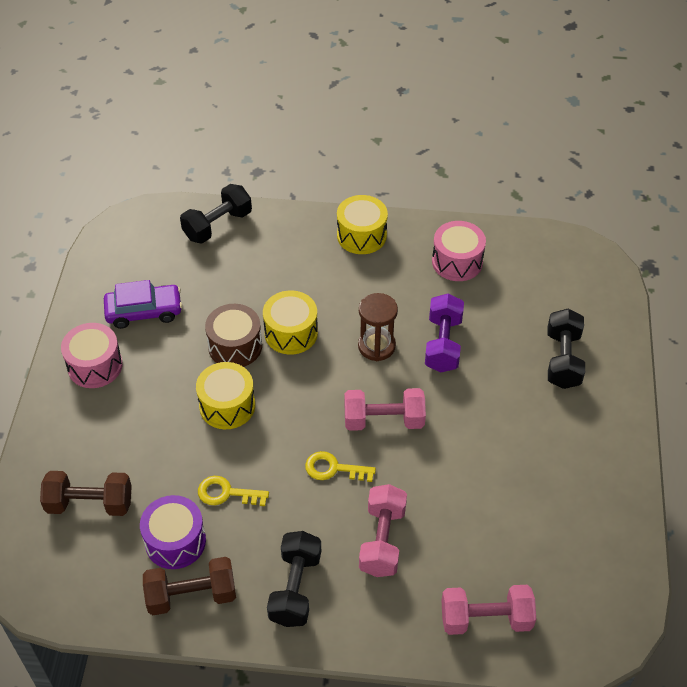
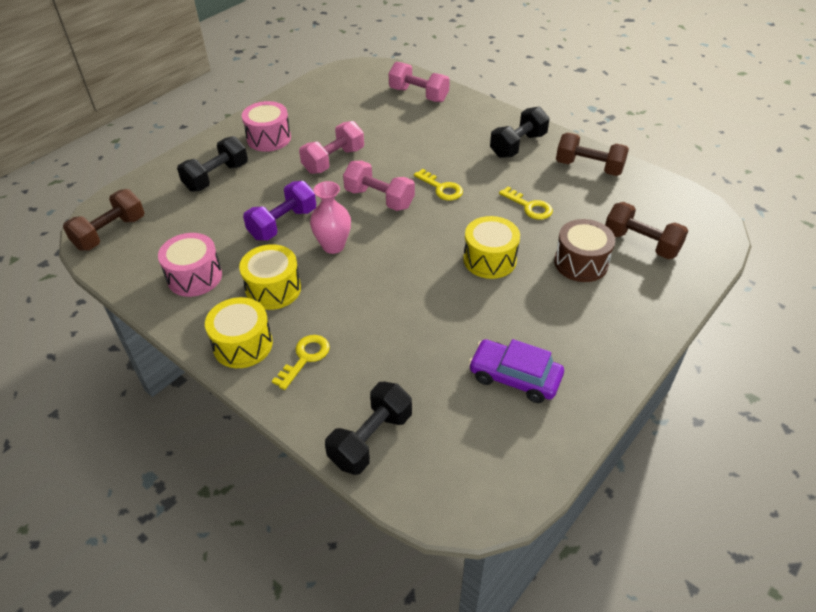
camera: 145 degrees left, 5 degrees down
pink drum [61,323,123,388] -> pink drum moved to [242,101,291,152]
purple drum [140,495,206,569] -> none
black dumbbell [180,184,252,243] -> black dumbbell turned 45 degrees counterclockwise [325,382,412,475]
brown drum [205,304,262,367] -> brown drum moved to [554,219,615,282]
yellow drum [263,290,318,355] -> yellow drum moved to [239,244,301,310]
brown hourglass [358,293,398,361] -> pink vase [310,181,351,254]
pink dumbbell [359,484,407,577] -> pink dumbbell moved to [299,121,364,174]
none -> brown dumbbell [63,189,145,250]
none -> yellow key [272,335,330,390]

